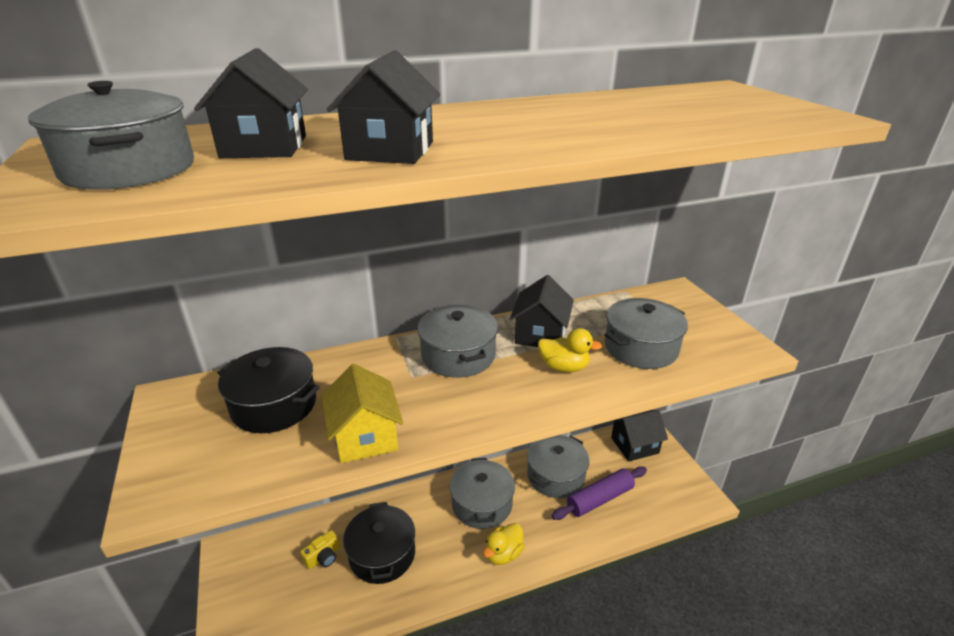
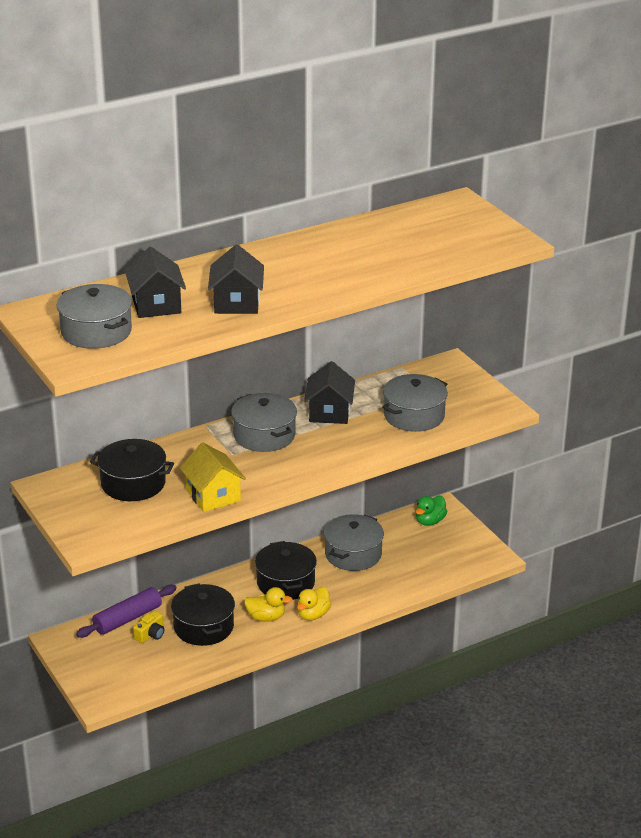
camera: 10 degrees left, 0 degrees up
grey pot [450,458,515,529] -> black pot [255,541,317,600]
yellow duck [538,328,602,372] -> yellow duck moved to [244,587,292,622]
purple rolling pin [552,466,647,520] -> purple rolling pin moved to [76,585,177,638]
black house [611,410,668,462] -> green duck [416,496,447,526]

